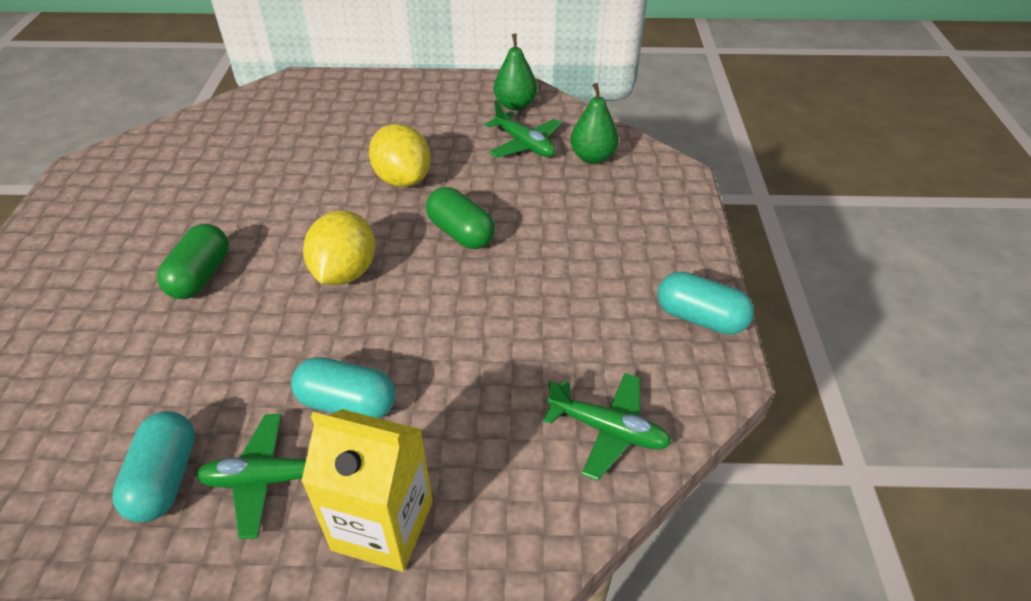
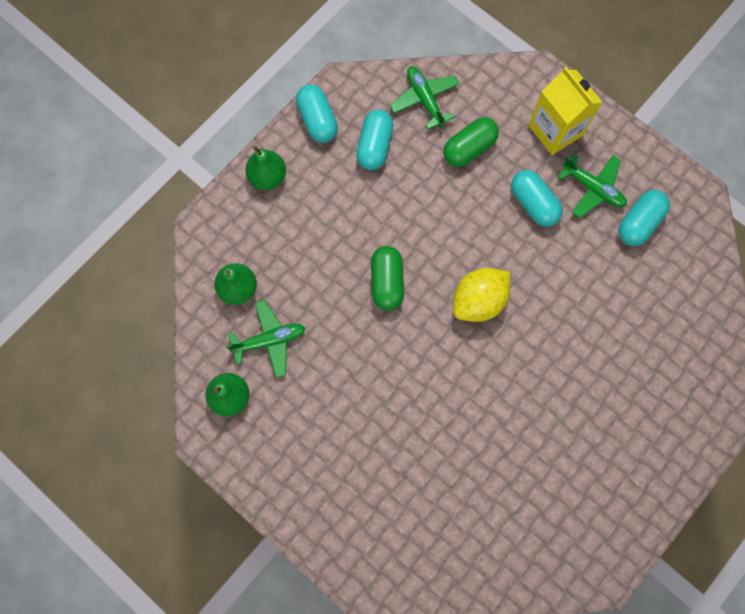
camera: 140 degrees left, 30 degrees up
green capsule [157,224,229,299] -> green capsule moved to [443,117,499,167]
yellow lemon [369,124,431,187] -> none
green plane [485,100,562,158] -> green plane turned 75 degrees clockwise [226,300,305,378]
none -> green pear [245,146,286,190]
none -> turquoise capsule [356,110,393,170]

